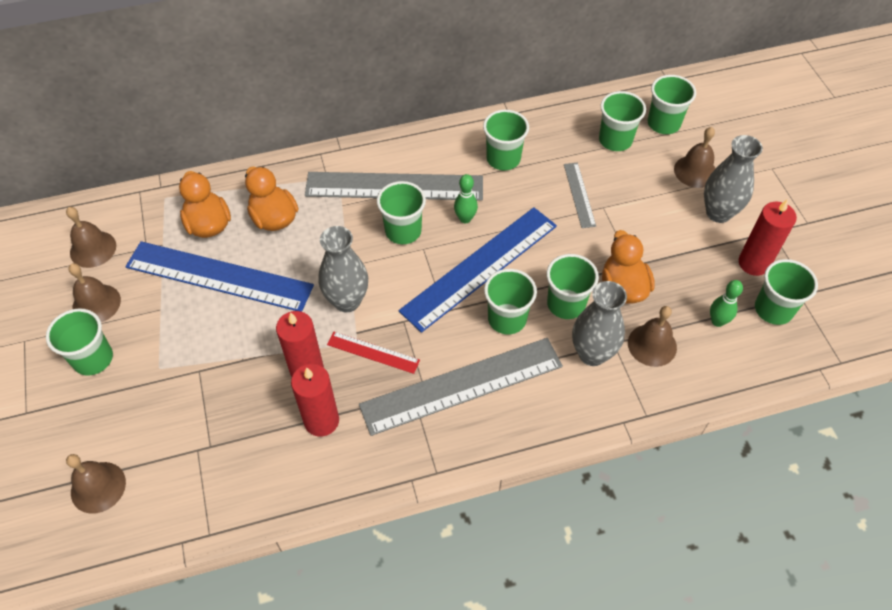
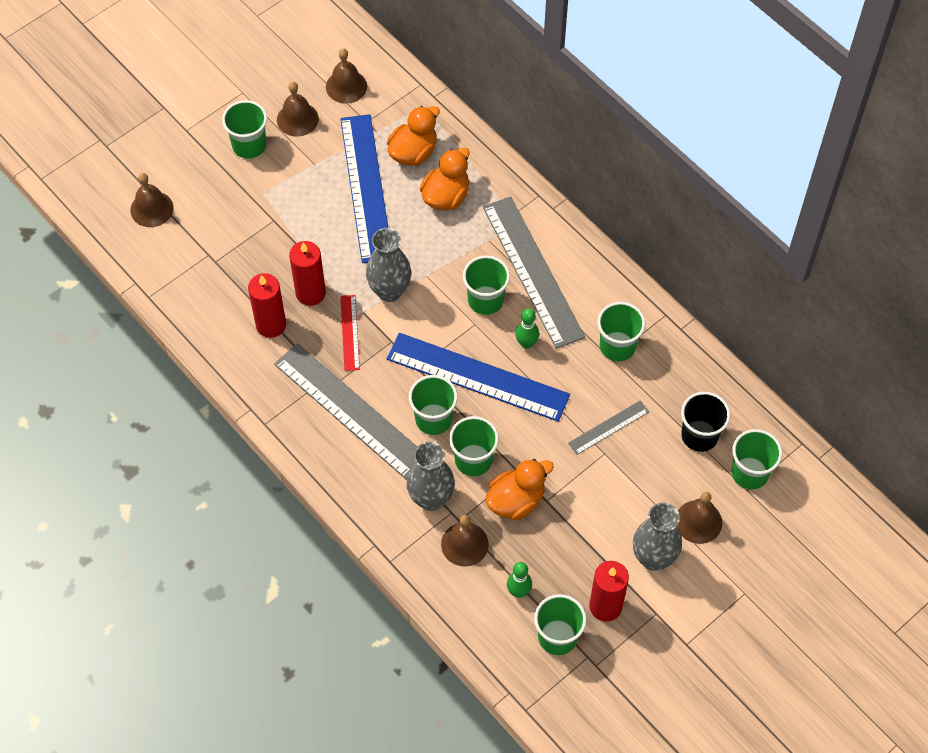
camera: 65 degrees right, 5 degrees up
green cup [599,91,646,151] -> black cup [681,392,730,452]

